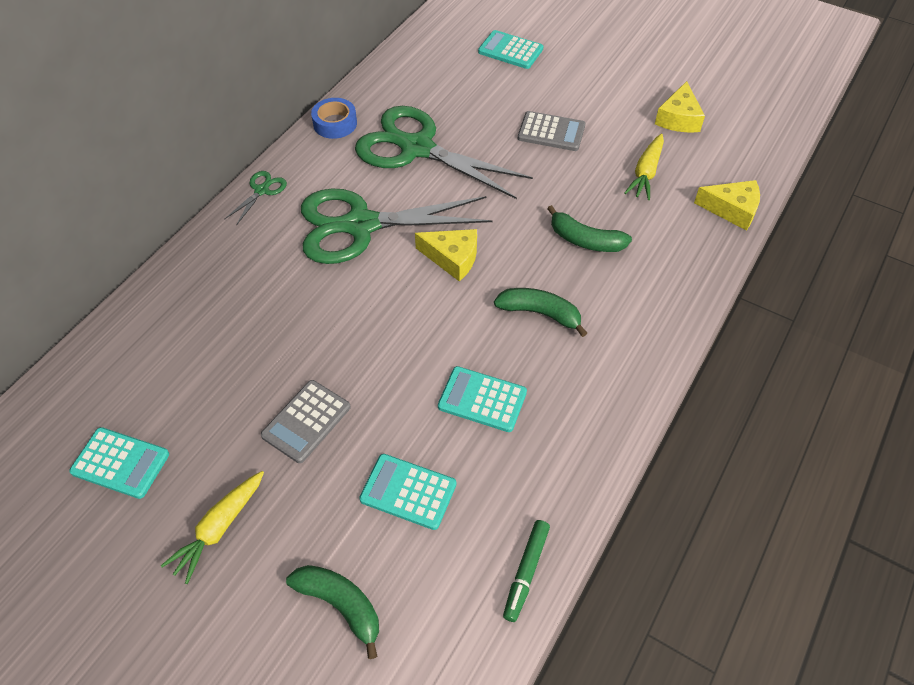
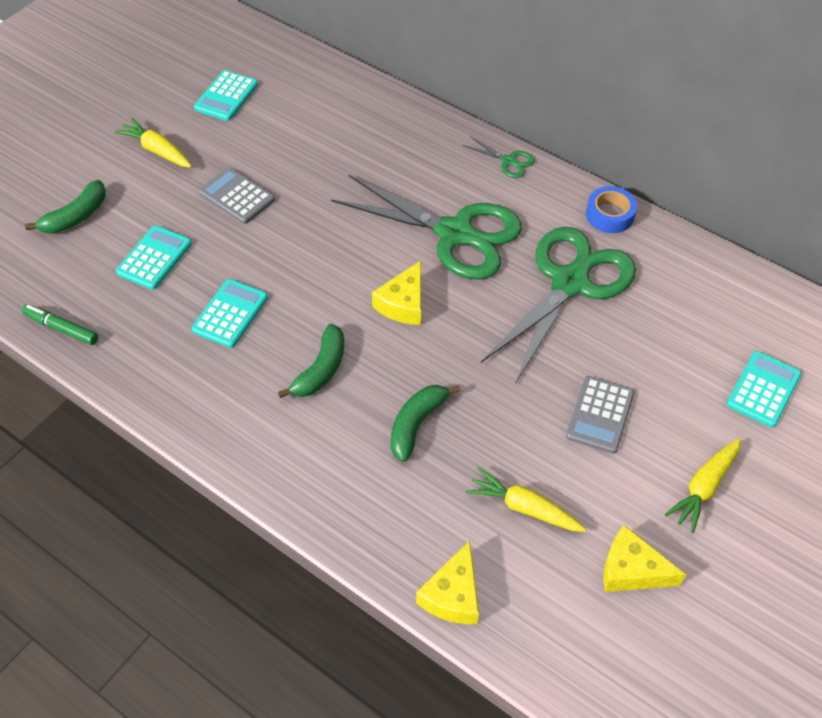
camera: 95 degrees right, 0 degrees up
green scissors [301,188,493,264] -> green scissors turned 120 degrees clockwise [331,174,522,280]
none -> yellow carrot [665,439,741,533]

